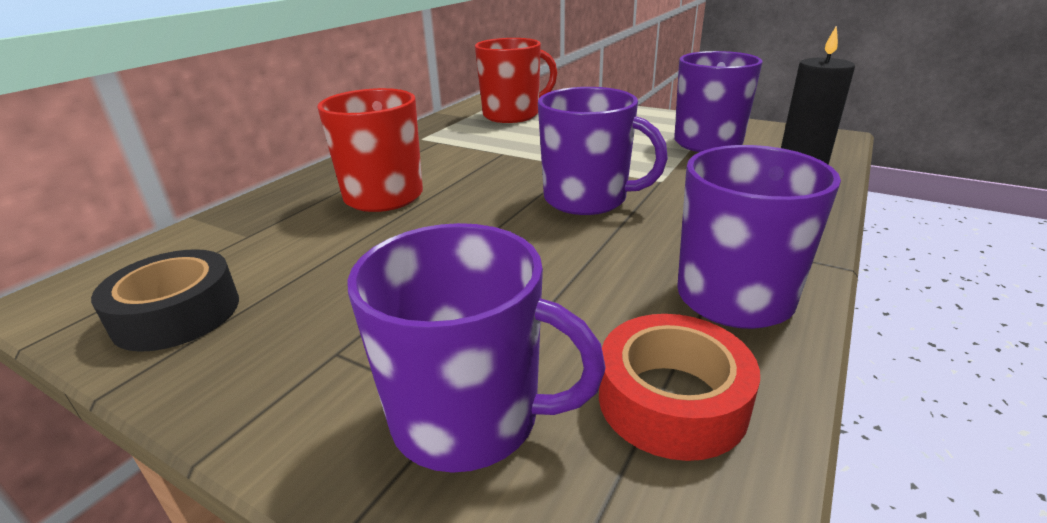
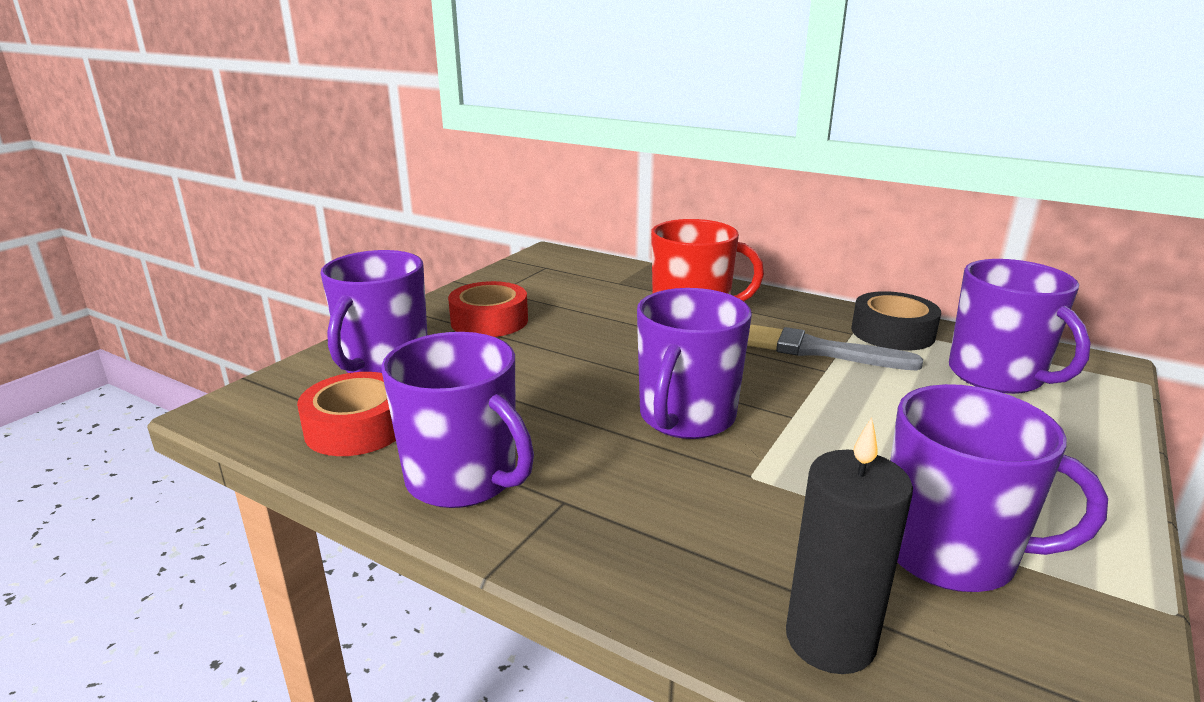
camera: 90 degrees right, 5 degrees down
black tape [91,249,239,352] -> black tape moved to [851,291,941,350]
red mug [475,38,557,123] -> purple mug [949,259,1091,394]
none -> red tape [448,281,528,337]
none -> grey brush [747,325,923,371]

